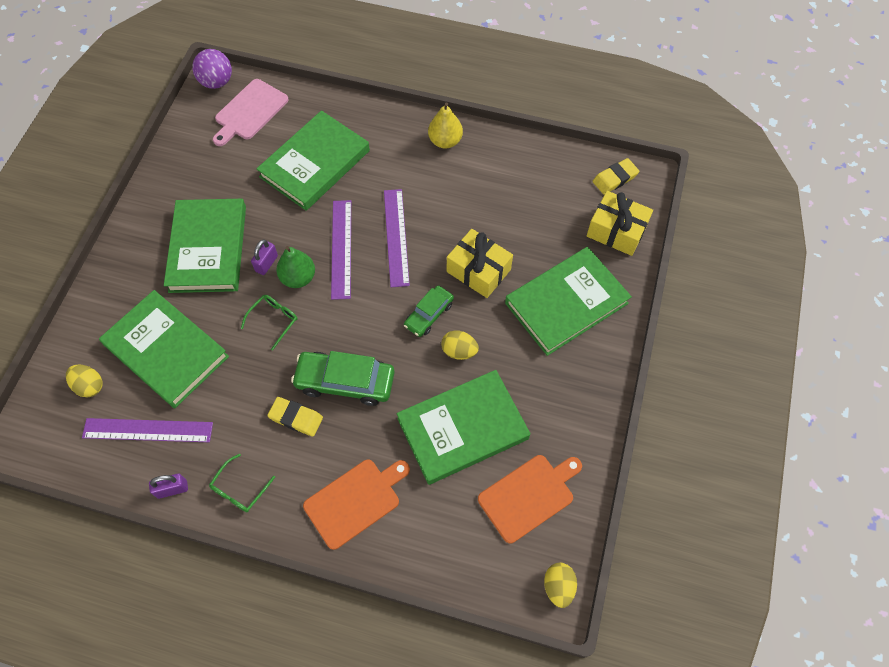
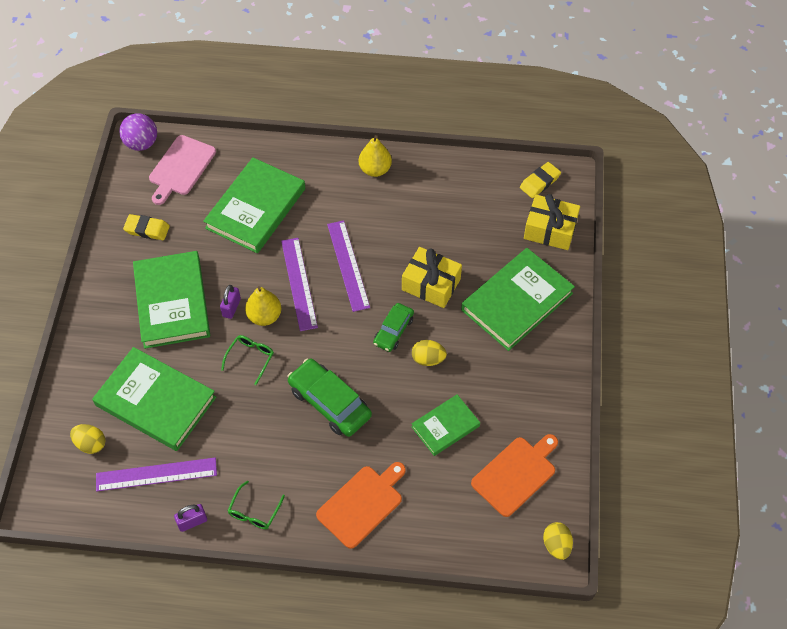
camera: 10 degrees left, 5 degrees down
yellow eraser [267,397,323,437] -> yellow eraser moved to [123,214,170,240]
green pear [276,246,315,288] -> yellow pear [245,286,281,326]
green car [291,351,395,406] -> green car turned 45 degrees clockwise [287,358,372,437]
green book [397,370,530,485] -> green book [412,394,480,456], size x0.56

